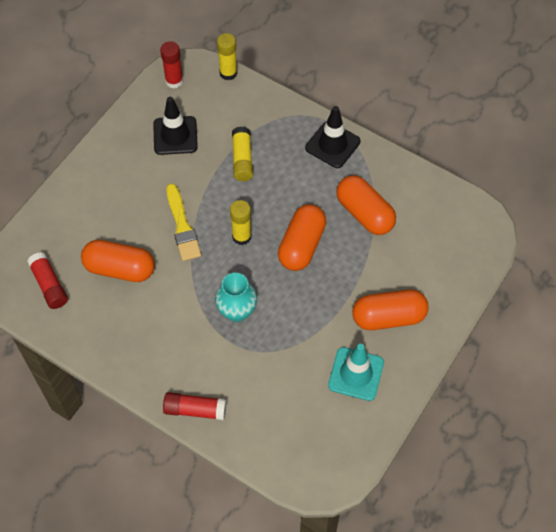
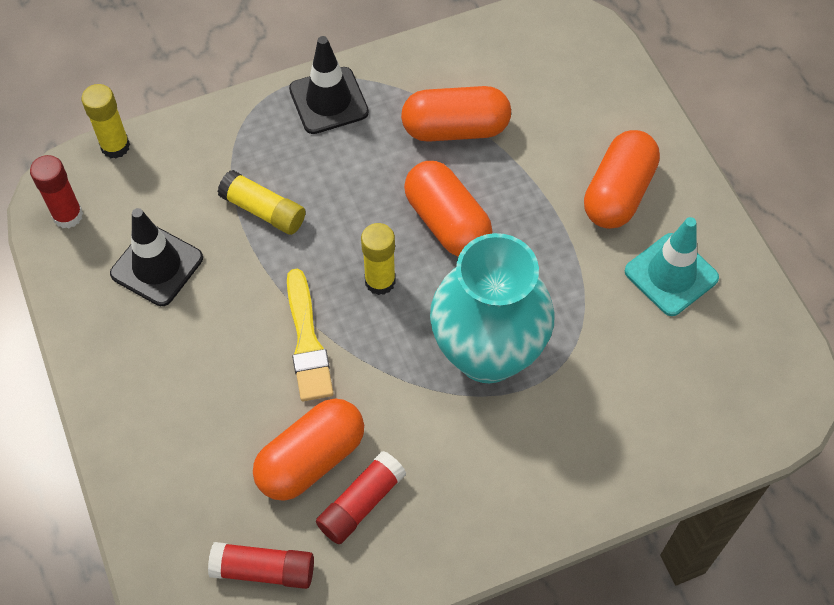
camera: 55 degrees left, 0 degrees up
red glue stick [163,392,227,420] -> red glue stick moved to [316,451,406,544]
yellow brush [166,184,201,261] -> yellow brush turned 60 degrees clockwise [287,269,334,401]
turquoise vase [215,273,257,322] -> turquoise vase [430,233,555,383], size x1.80

